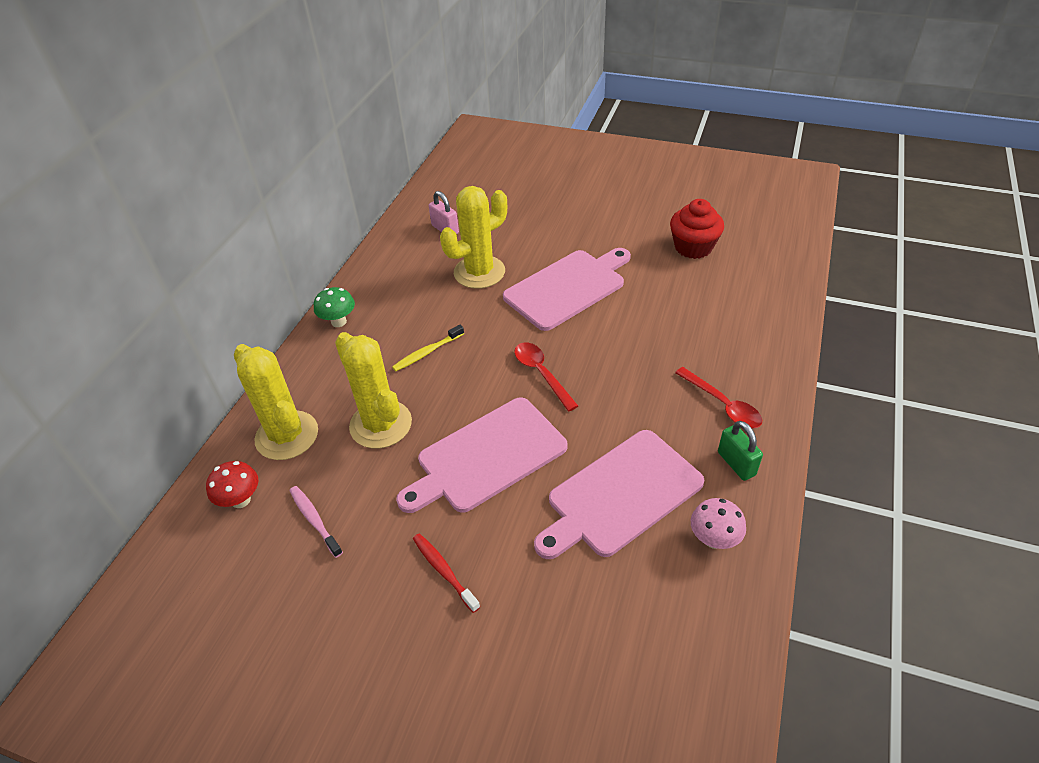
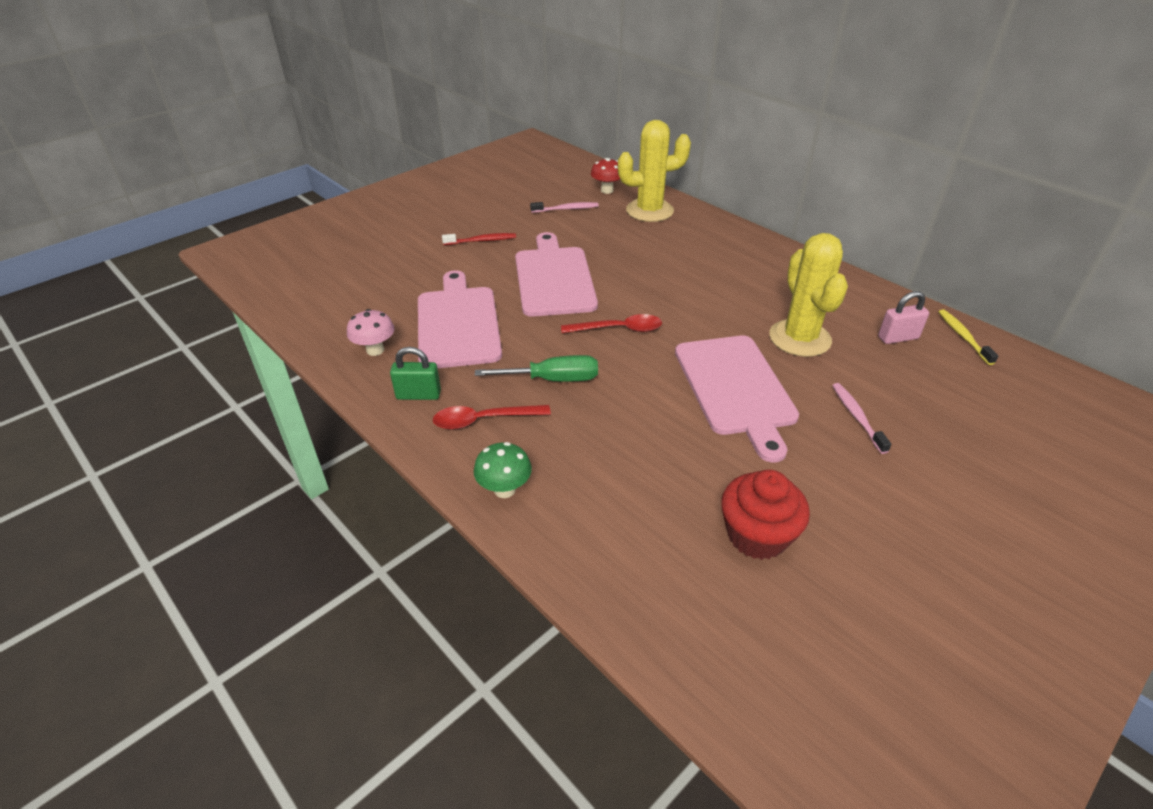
camera: 115 degrees right, 5 degrees down
green mushroom [314,287,355,327] -> green mushroom moved to [474,442,532,498]
yellow cactus [335,332,412,449] -> none
yellow toothbrush [392,324,464,371] -> yellow toothbrush moved to [938,309,998,365]
none -> green screwdriver [475,355,598,382]
none -> pink toothbrush [832,383,892,454]

